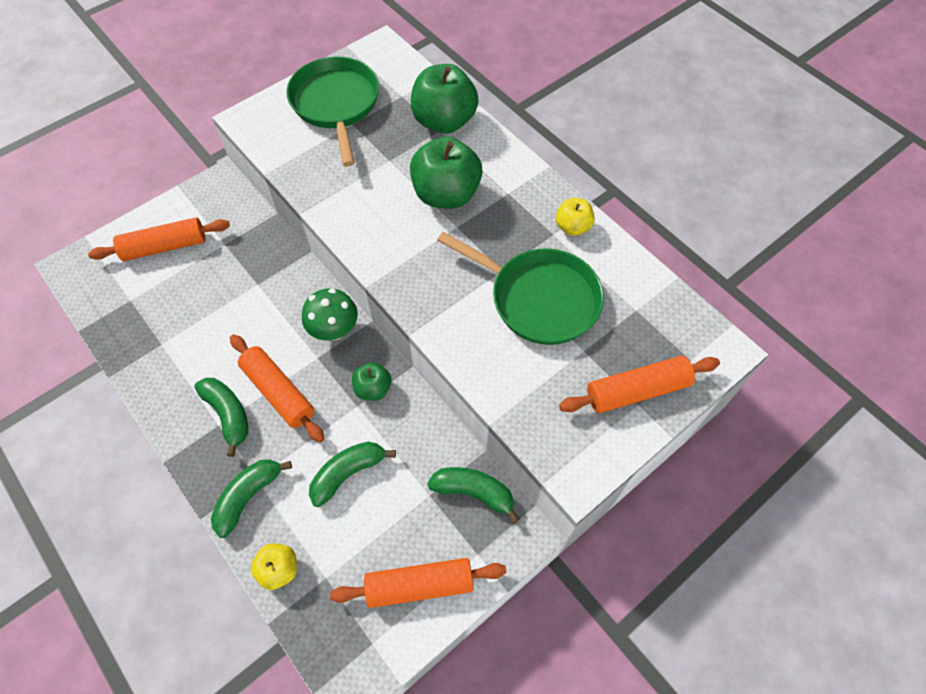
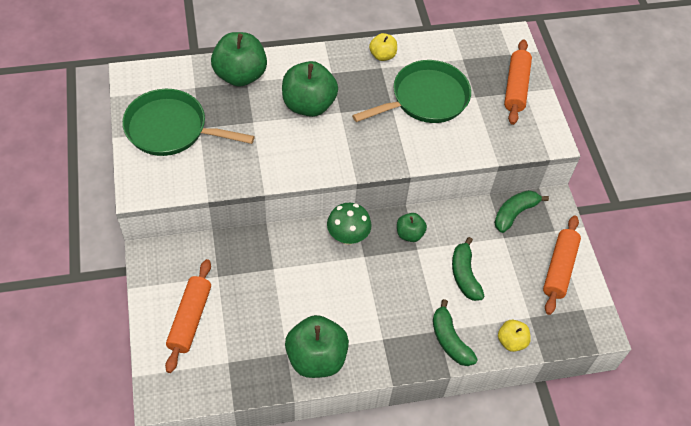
camera: 65 degrees left, 5 degrees down
green banana [194,378,248,457] -> none
orange rolling pin [230,334,325,443] -> none
none -> green apple [285,315,349,378]

